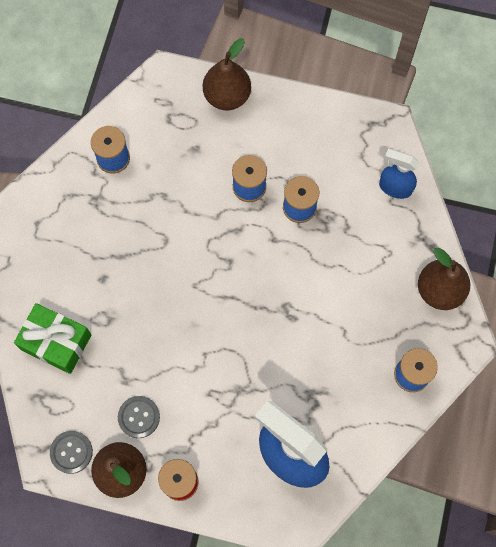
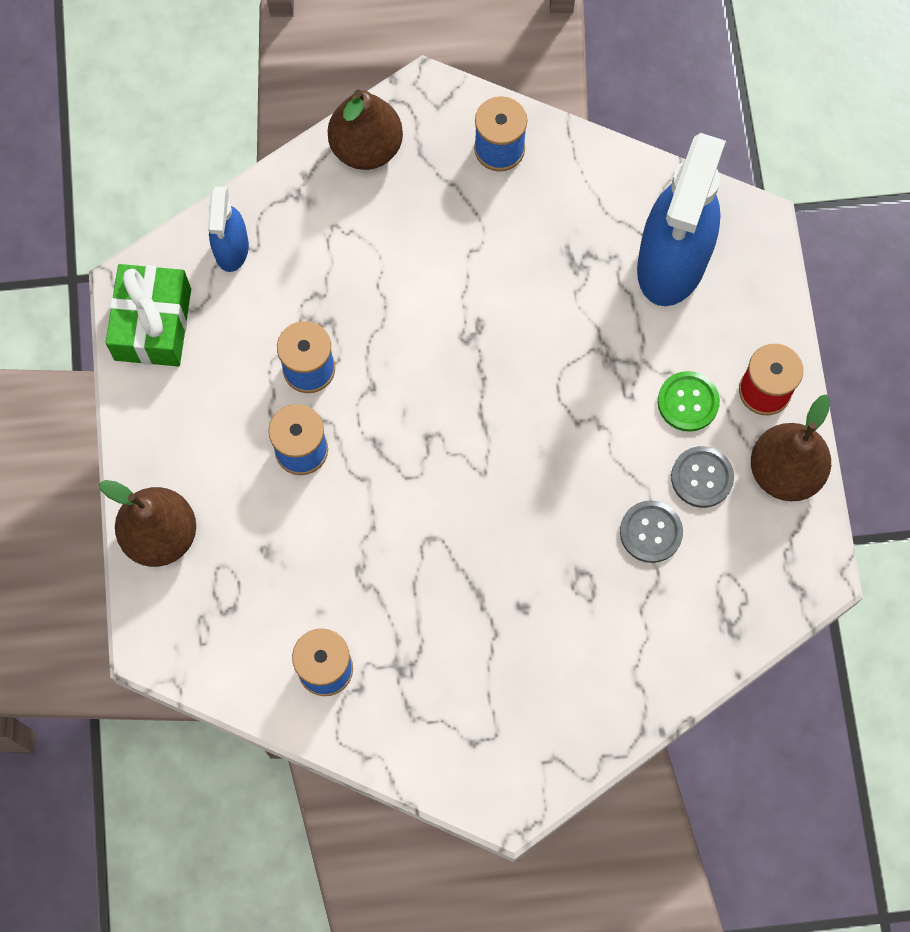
camera: 110 degrees left, 0 degrees up
green gift [14,303,91,374] -> green gift moved to [105,264,191,366]
grey button [50,431,93,474] -> grey button moved to [620,500,683,563]
none -> green button [658,371,720,432]

